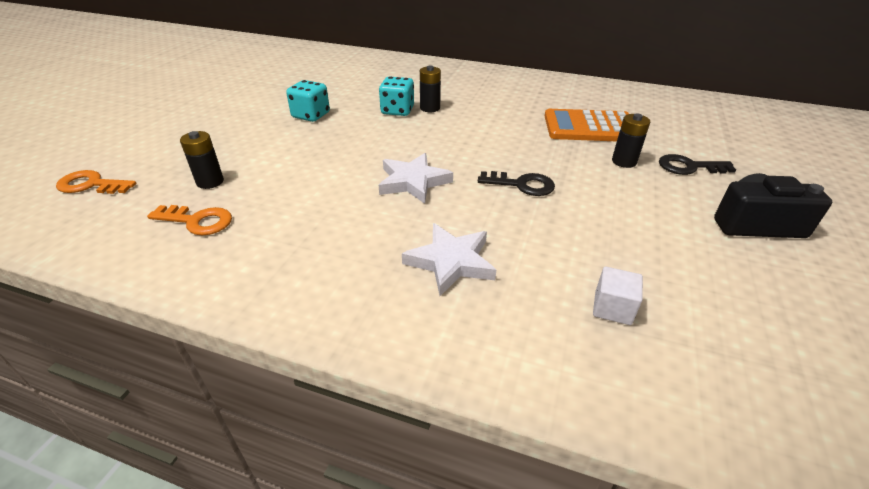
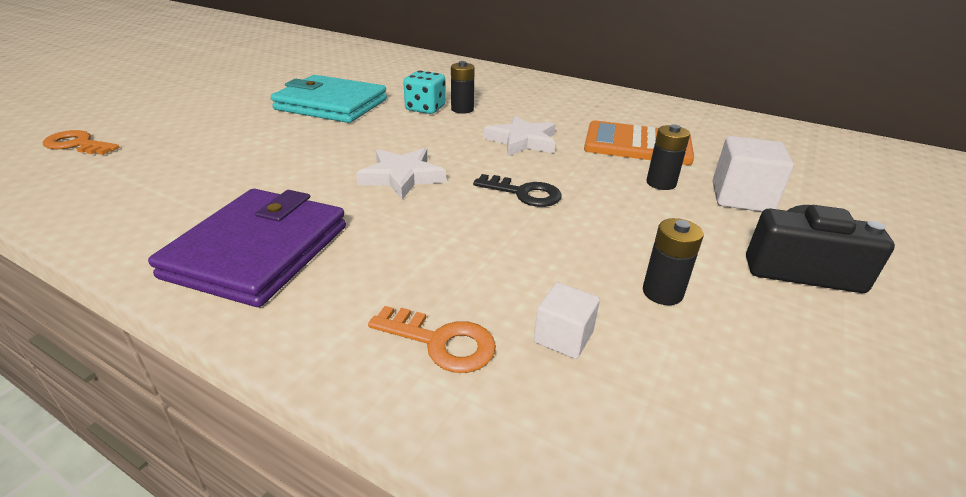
camera: 10 degrees right, 5 degrees down
orange key [147,205,232,235] -> orange key moved to [368,306,496,373]
black battery [180,131,224,189] -> black battery moved to [643,218,703,305]
turquoise dice [286,80,330,122] -> turquoise wallet [271,75,387,123]
white star [402,223,496,296] -> white star moved to [484,115,556,156]
black key [659,154,736,175] -> white cube [713,136,794,212]
none -> purple wallet [148,189,346,307]

